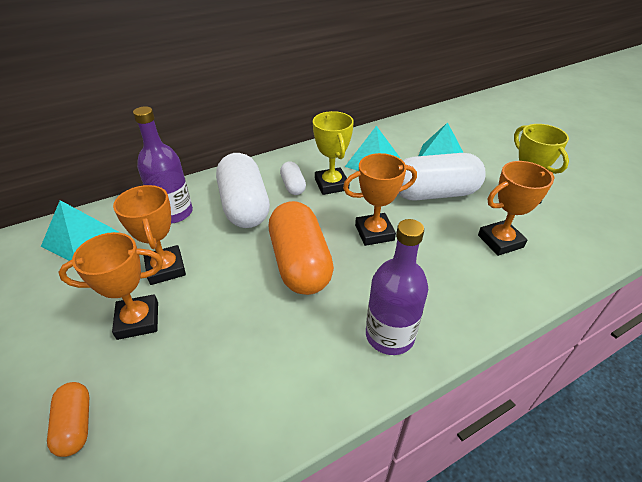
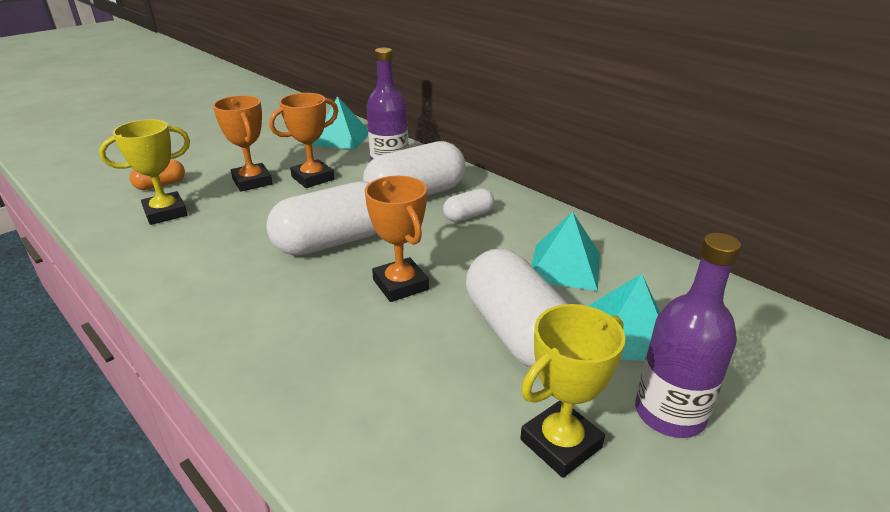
camera: 75 degrees right, 10 degrees down
orange capsule [269,201,334,295] -> white capsule [266,181,377,256]
yellow trophy [313,111,354,195] -> yellow trophy moved to [99,119,190,225]
purple bottle [366,219,428,355] -> purple bottle moved to [635,233,741,438]
orange trophy [478,161,555,256] -> none

